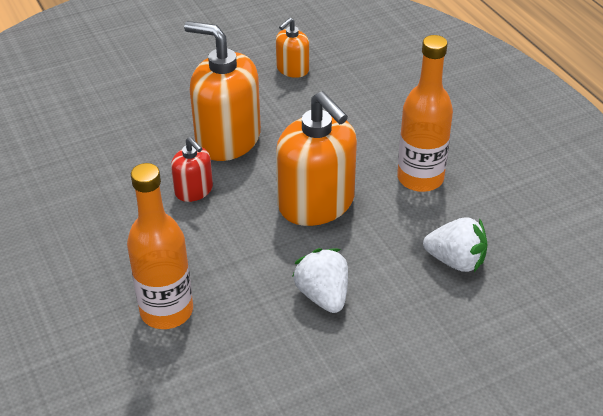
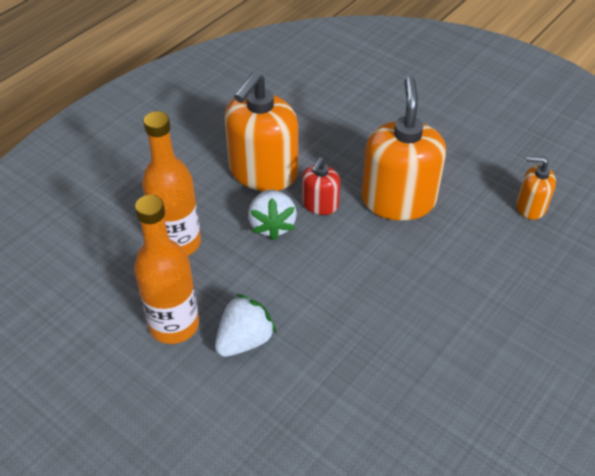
camera: 65 degrees right, 5 degrees up
orange soap dispenser [276,91,357,226] -> orange soap dispenser moved to [224,71,298,191]
orange bottle [397,35,453,192] -> orange bottle moved to [134,195,199,344]
white strawberry [423,217,487,272] -> white strawberry moved to [248,189,297,241]

